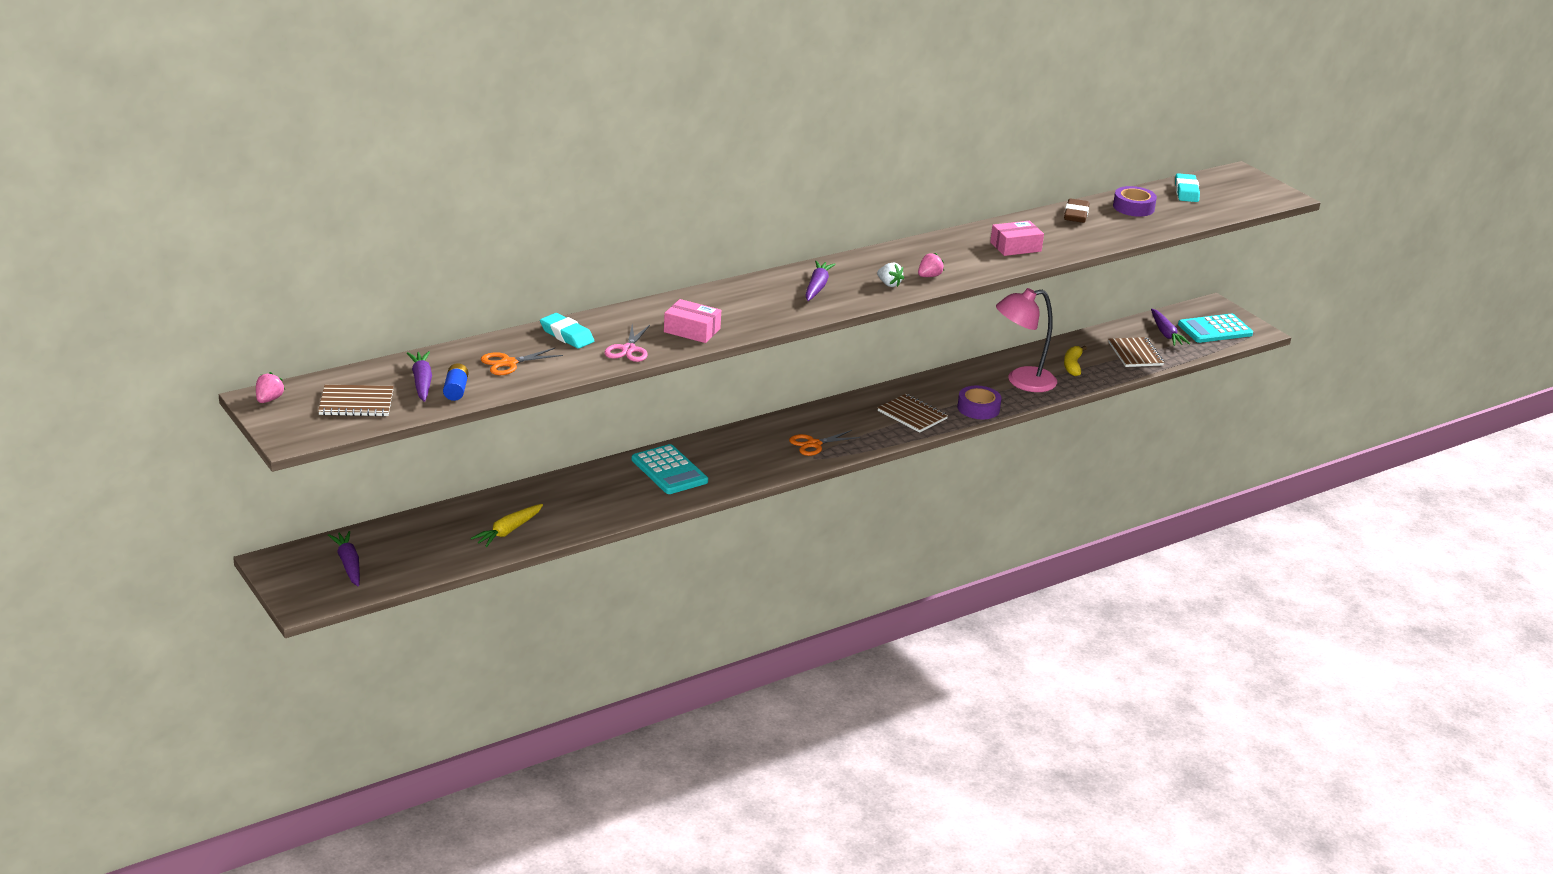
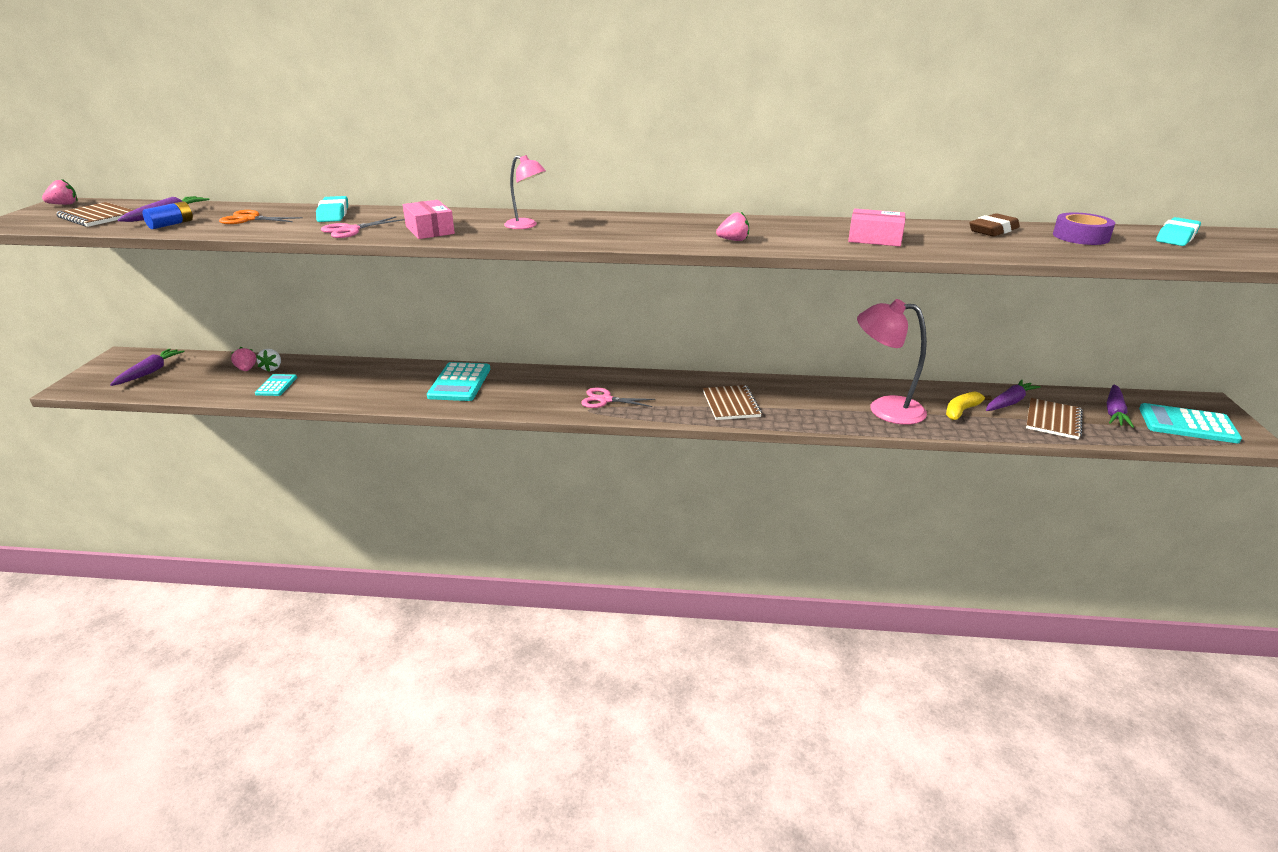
camera: 40 degrees right, 0 degrees up
yellow carrot [470,504,543,547] -> turquoise calculator [255,374,297,396]
orange scissors [789,430,860,456] -> pink scissors [581,387,655,408]
purple carrot [805,261,836,301] -> purple carrot moved to [986,379,1041,411]
white strawberry [877,262,904,287] -> white strawberry moved to [256,349,281,372]
purple tape [957,386,1002,419] -> none
none -> pink strawberry [231,347,256,371]
none -> pink lamp [504,155,546,229]

